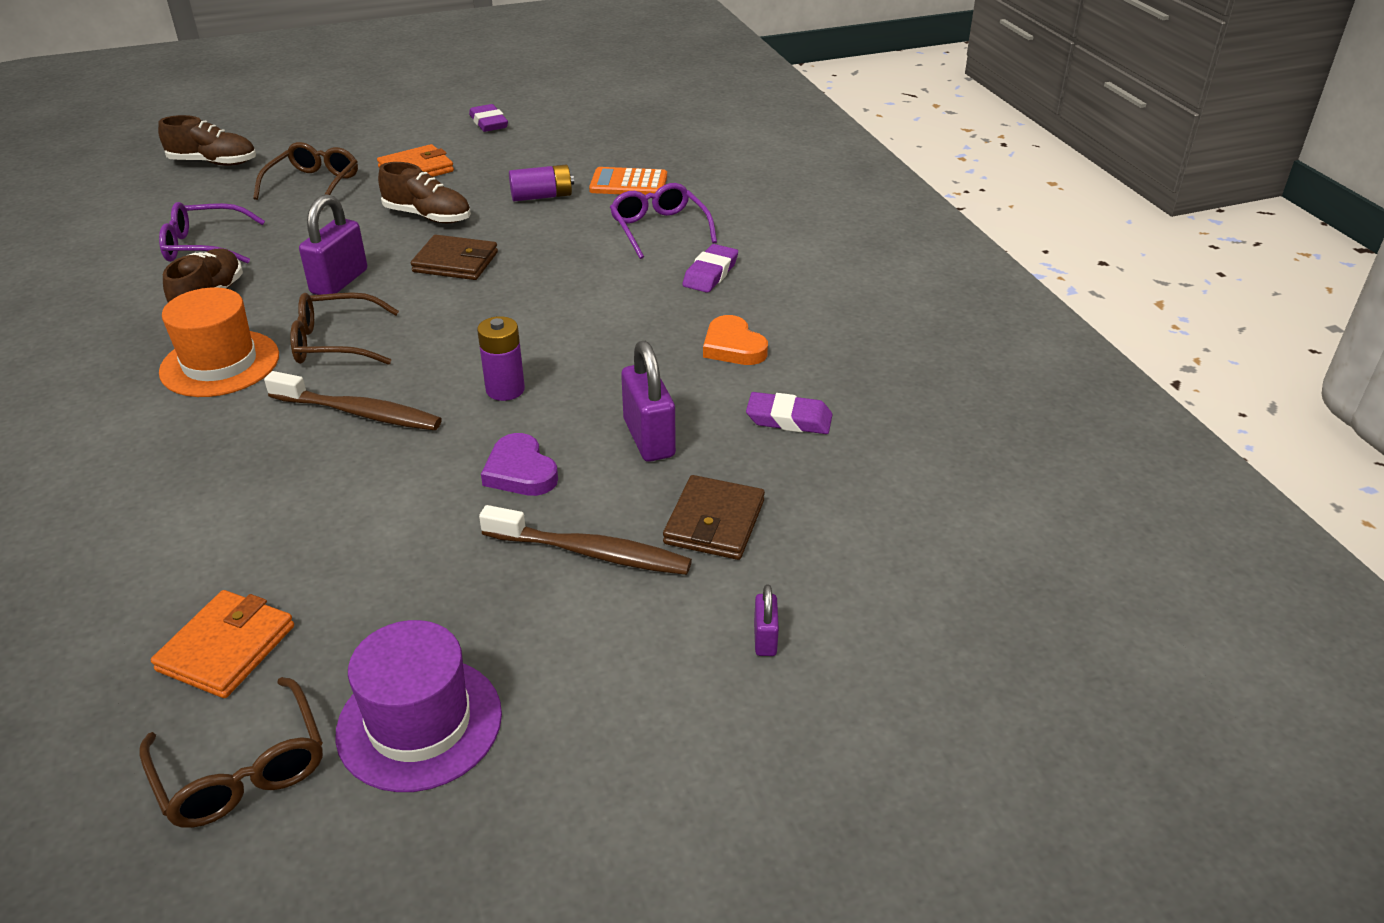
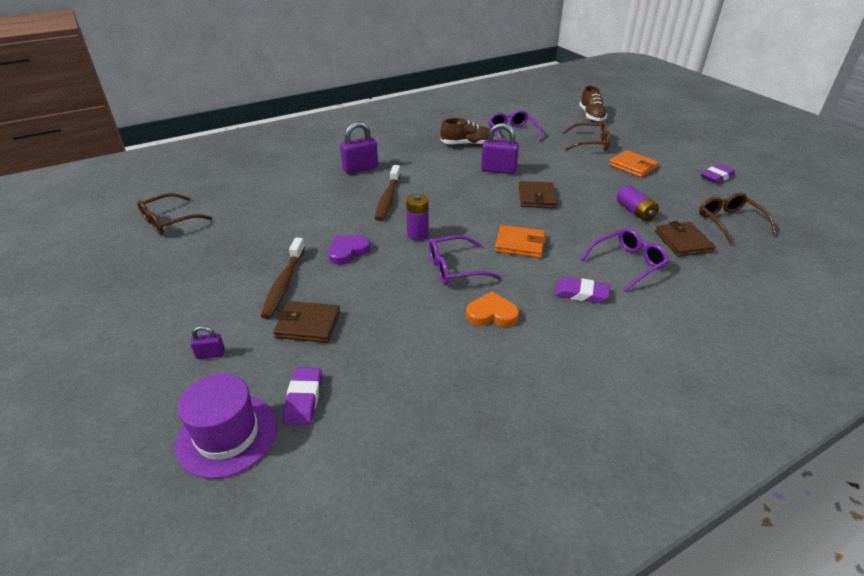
camera: 80 degrees right, 0 degrees up
orange wallet [151,590,294,698] -> orange wallet moved to [495,225,546,258]
orange hat [159,287,279,397] -> none
brown glasses [290,292,399,365] -> brown glasses moved to [699,193,777,244]
purple hat [335,620,502,792] -> purple hat moved to [175,374,277,479]
brown shoe [378,162,471,223] -> none
orange calculator [589,167,667,195] -> brown wallet [655,221,716,257]
purple padlock [621,341,676,462] -> purple padlock moved to [340,122,378,174]
orange heart [703,315,768,365] -> orange heart turned 45 degrees clockwise [466,292,519,327]
purple eraser [746,392,832,434] -> purple eraser moved to [283,367,322,425]
none -> purple glasses [429,235,501,285]

